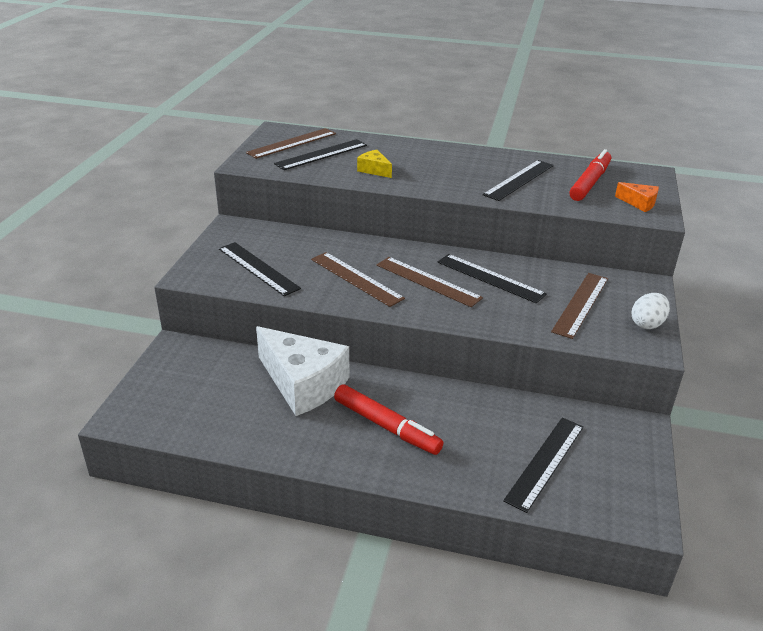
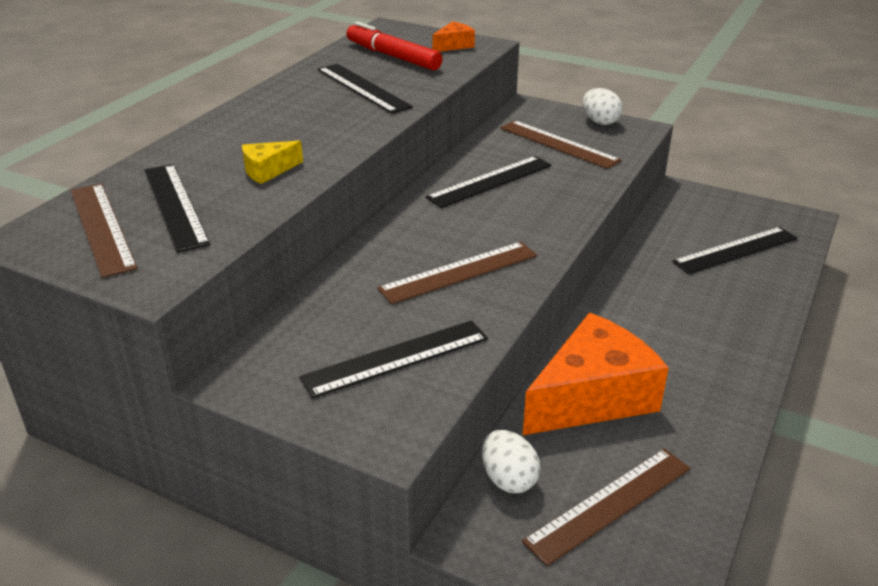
camera: 75 degrees left, 0 degrees up
white cheese [256,326,349,416] -> orange cheese [523,313,669,435]
red marker [334,385,443,455] -> none
brown ruler [377,257,483,307] -> brown ruler moved to [522,449,690,566]
black ruler [503,418,584,513] -> black ruler turned 75 degrees counterclockwise [672,227,798,274]
none -> white egg [482,430,541,493]

